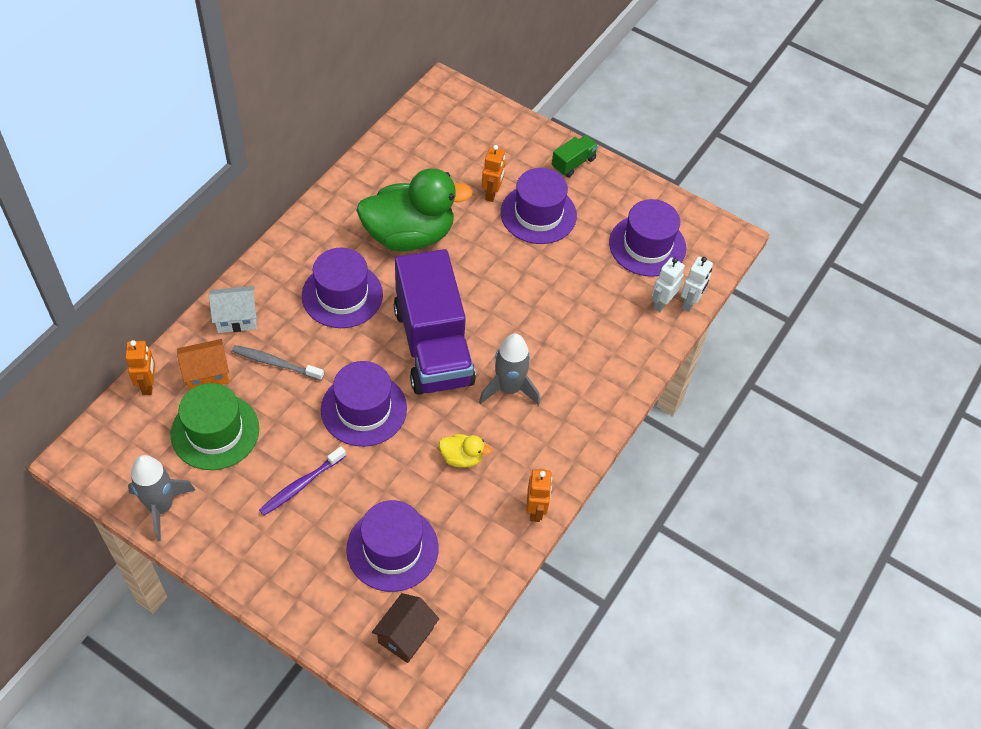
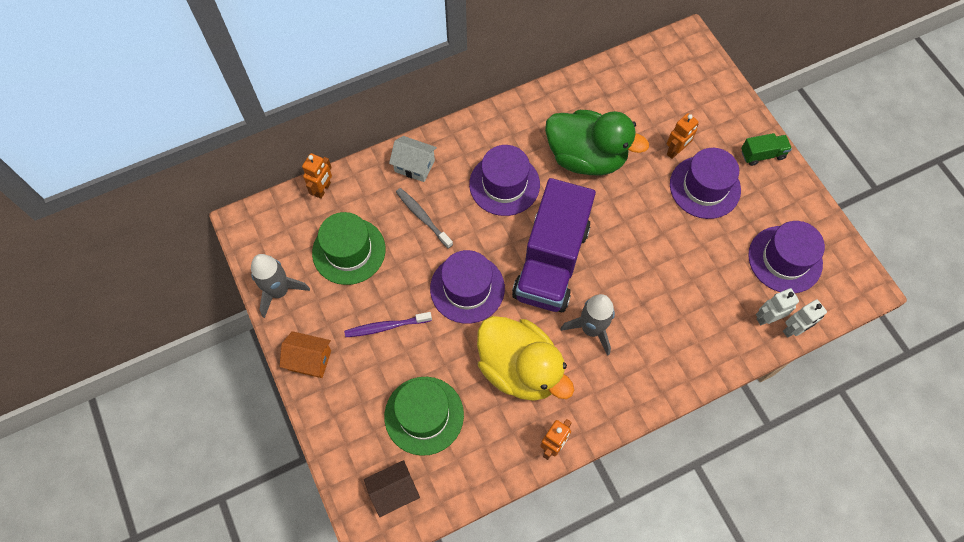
camera: 35 degrees right, 10 degrees up
orange house [177,339,229,390] -> orange house moved to [280,331,331,378]
purple hat [346,500,439,592] -> green hat [384,377,464,456]
yellow duck [439,434,492,468] -> yellow duck [477,316,574,401], size x2.38

